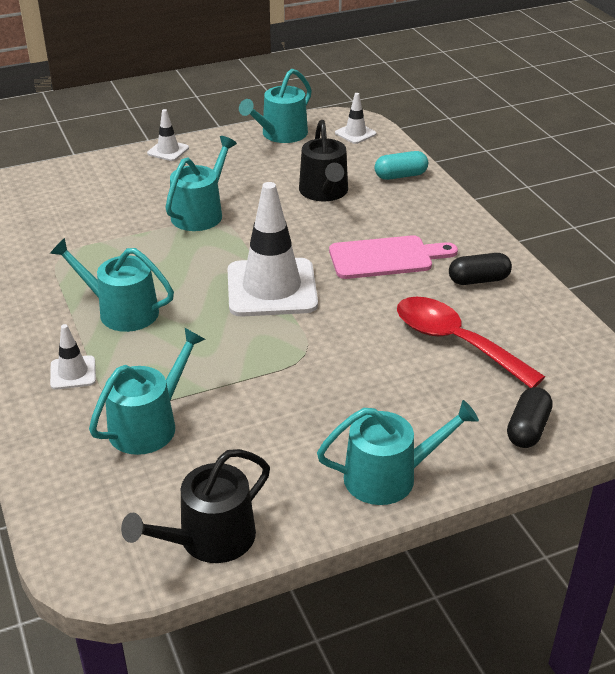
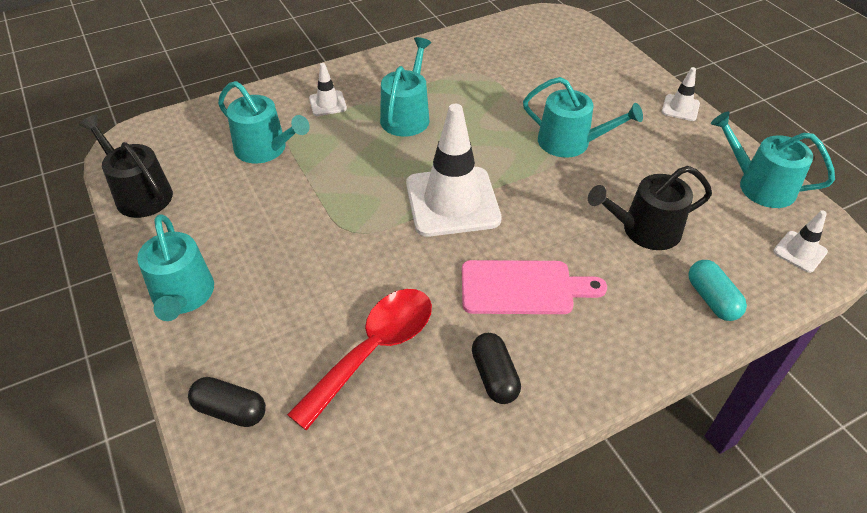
camera: 85 degrees right, 10 degrees up
pink cutting board [329,235,458,279] -> pink cutting board turned 75 degrees counterclockwise [462,260,607,314]

